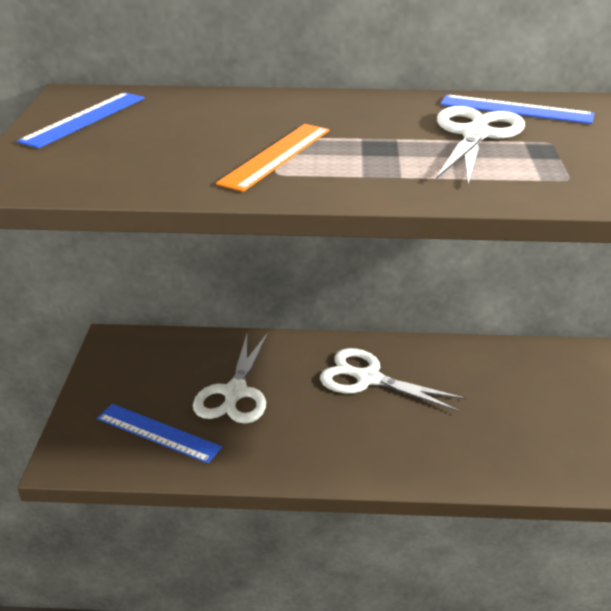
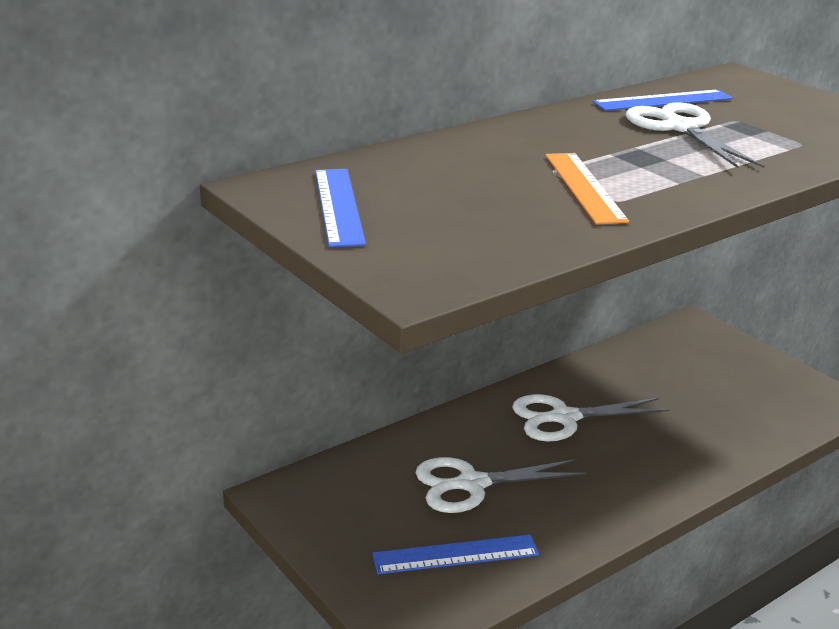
camera: 40 degrees left, 5 degrees down
white scissors [193,333,268,424] -> white scissors turned 105 degrees clockwise [416,457,588,513]

